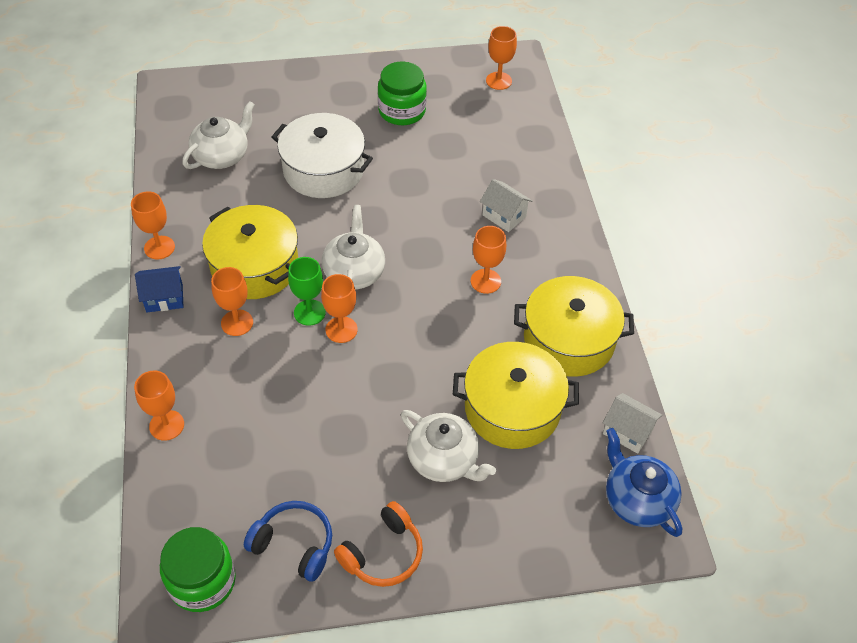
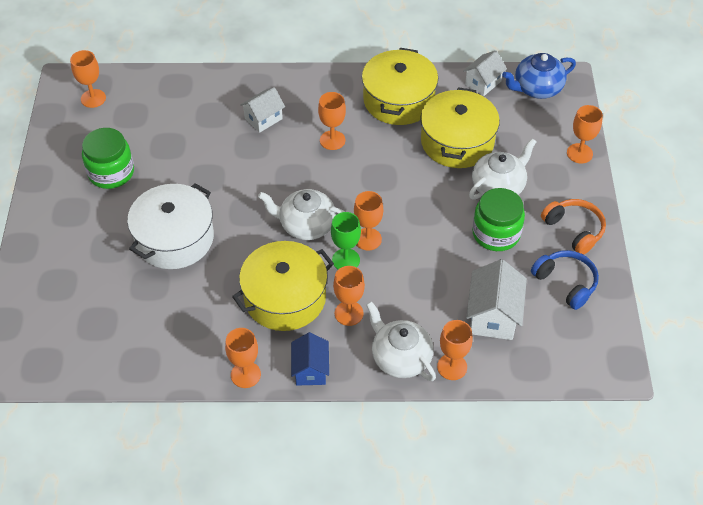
camera: 80 degrees left, 0 degrees up
green jar [160,527,236,612] -> green jar moved to [472,188,525,251]
white teapot [182,101,255,169] -> white teapot moved to [366,301,436,381]
blue headphones [244,501,332,582] -> blue headphones turned 105 degrees clockwise [531,250,599,310]
none -> white house [466,259,527,340]
none -> orange goblet [567,105,603,164]

